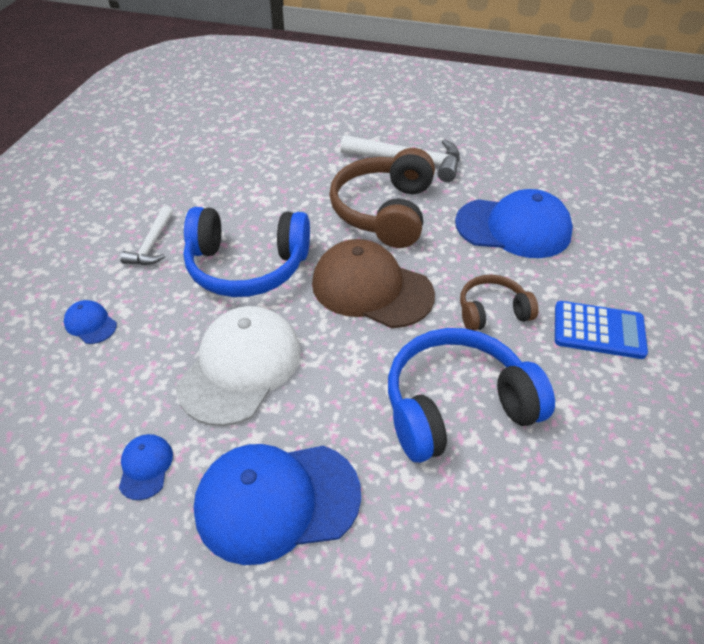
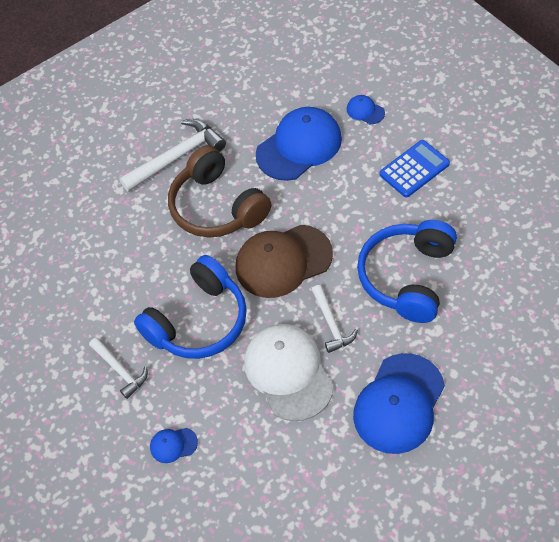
camera: 45 degrees left, 10 degrees up
blue cap [119,434,173,500] -> blue cap moved to [347,95,385,124]
brown headphones [460,275,539,331] -> none
none -> white hammer [312,285,358,353]

